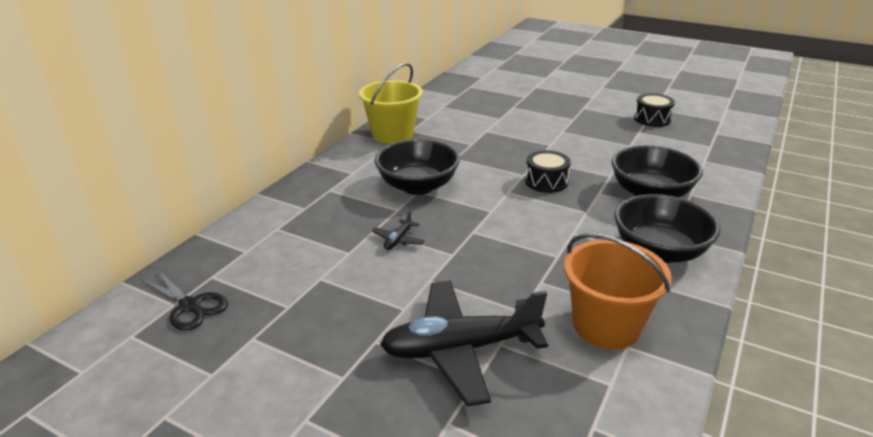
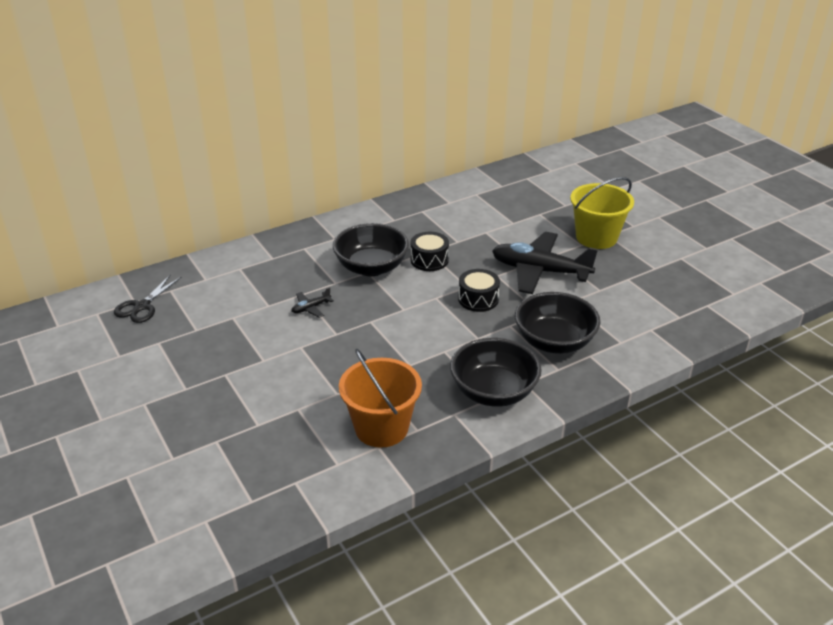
camera: 30 degrees right, 5 degrees up
black scissors [140,270,228,330] -> black scissors turned 45 degrees clockwise [114,274,182,323]
yellow bucket [359,63,423,144] -> yellow bucket moved to [570,177,634,249]
black plane [380,280,548,406] -> black plane moved to [492,232,598,294]
black drum [634,93,675,127] -> black drum moved to [410,232,449,271]

